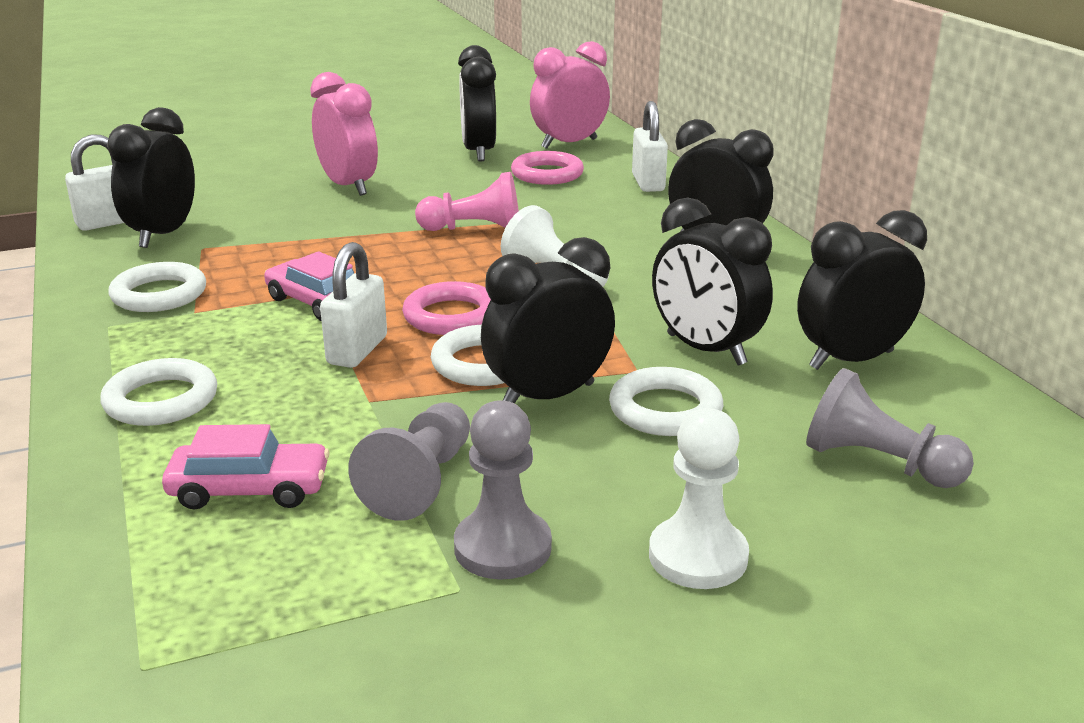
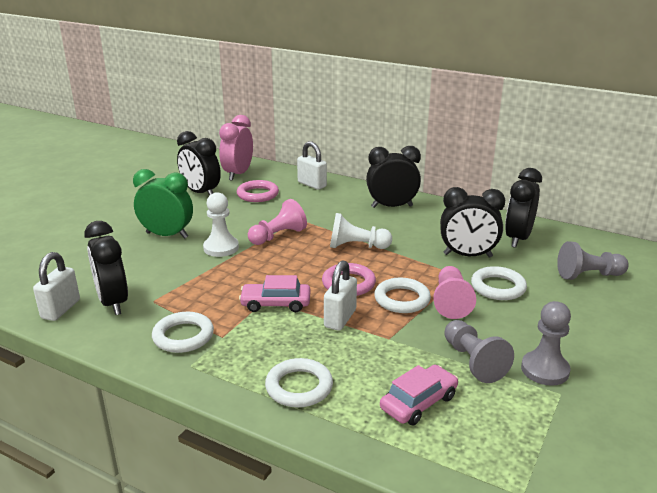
camera: 40 degrees left, 0 degrees up
pink clock [310,72,378,196] -> green clock [133,169,193,239]
white padlock [320,242,387,368] -> white padlock turned 45 degrees clockwise [324,260,357,331]
black clock [481,237,615,403] -> pink pawn [433,266,476,319]
white pawn [649,408,749,589] -> white pawn moved to [203,192,239,257]

